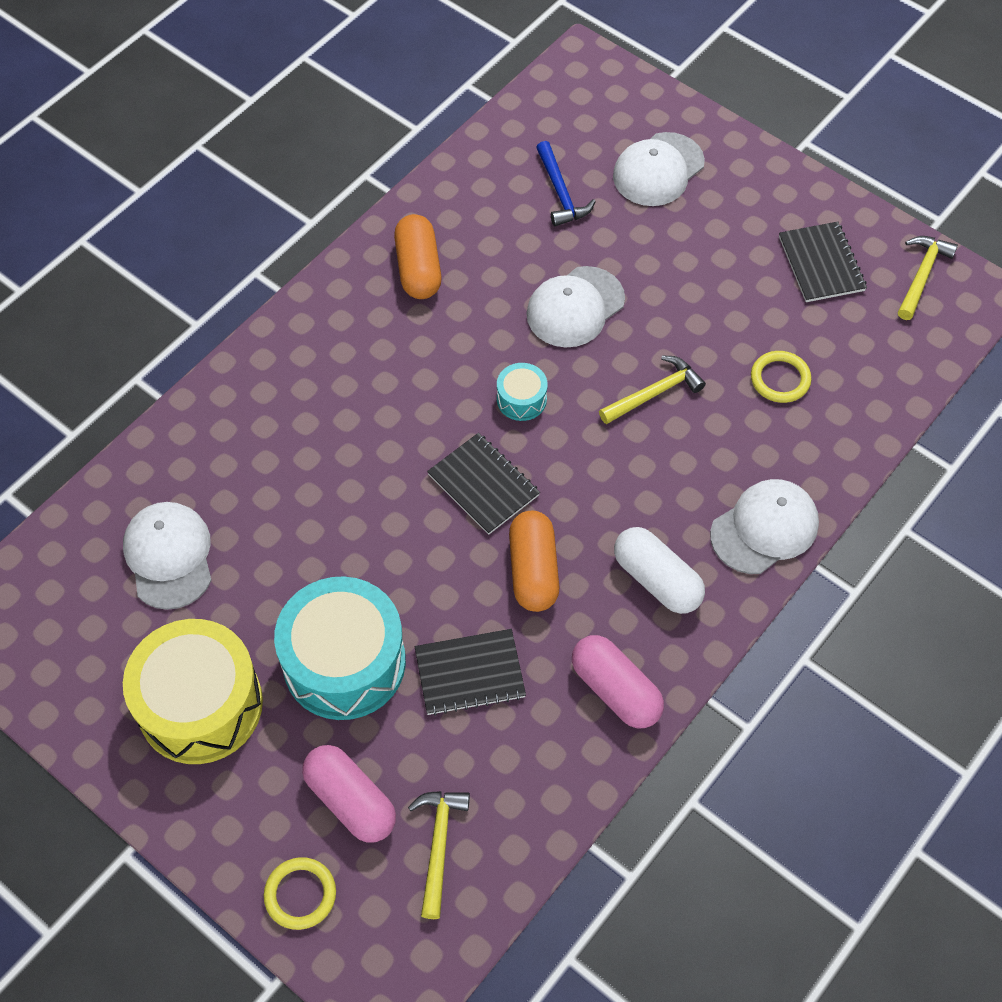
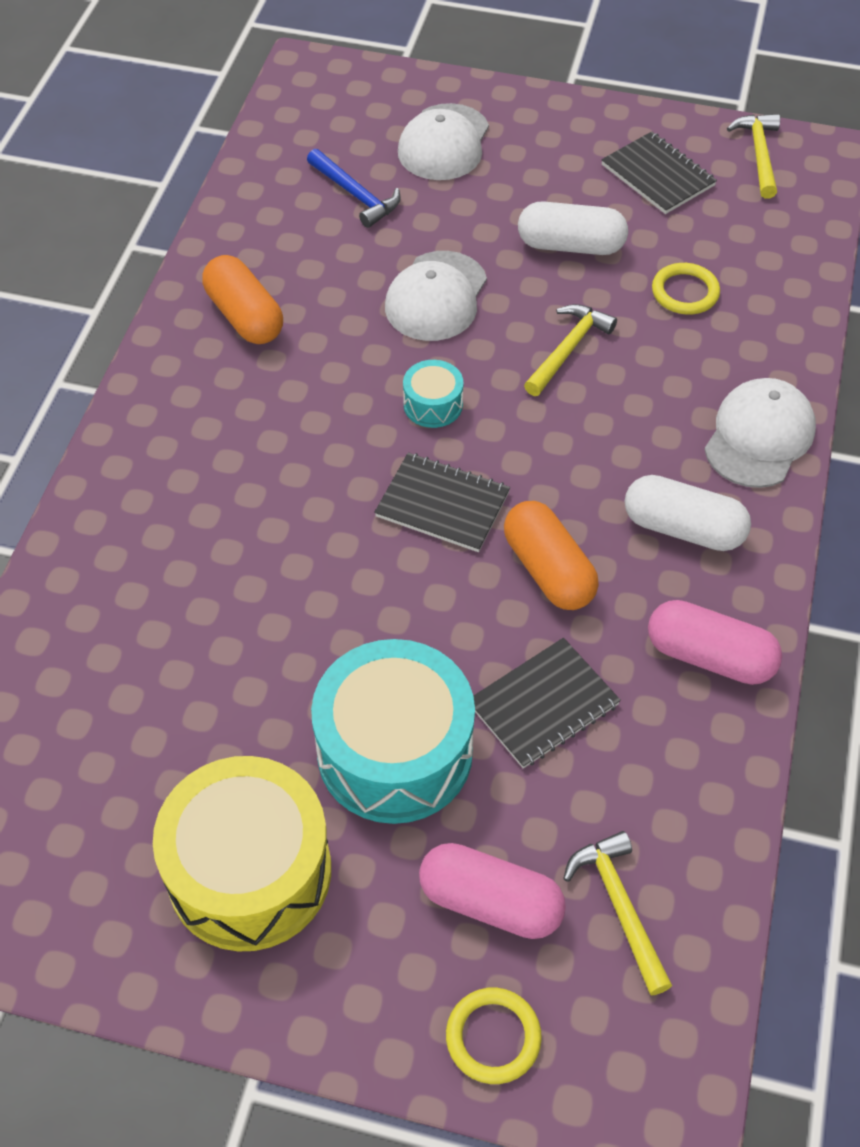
camera: 25 degrees left, 5 degrees down
white cap [123,502,212,610] -> none
none -> white capsule [518,201,628,255]

